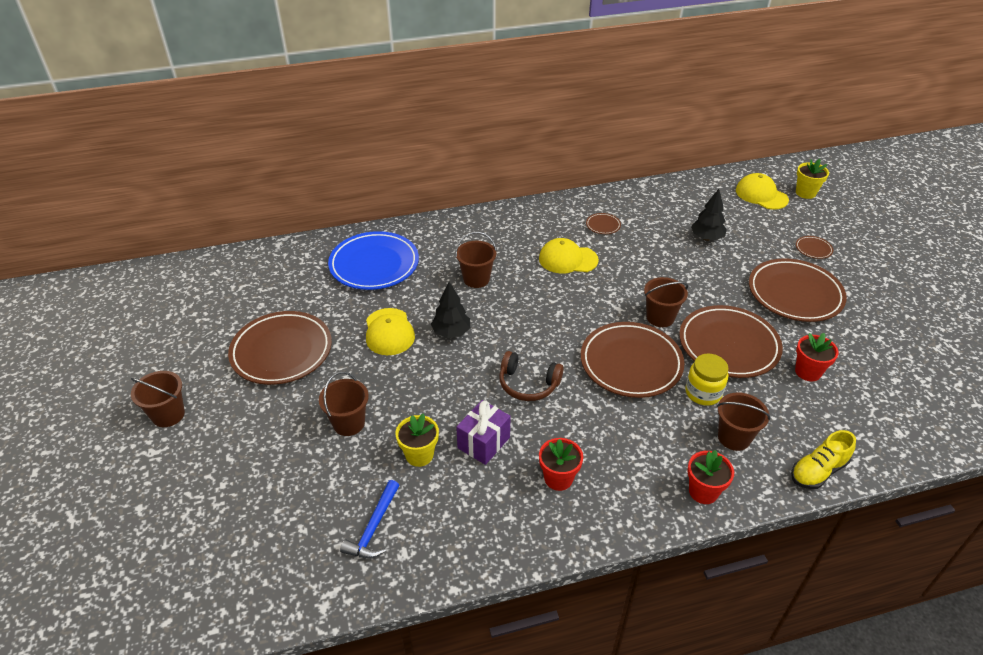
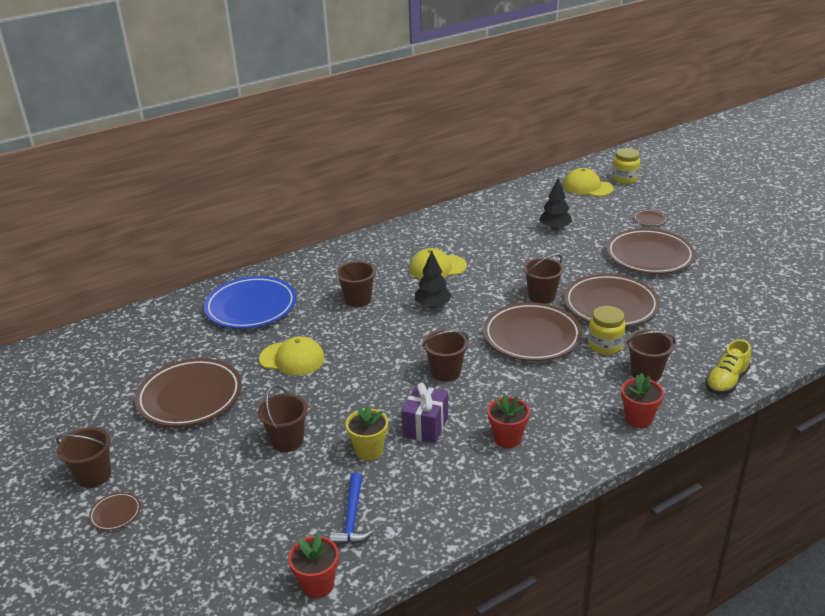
camera: 15 degrees left, 10 degrees down
yellow cap [366,308,415,355] -> yellow cap turned 45 degrees counterclockwise [259,336,325,376]
black tree [431,282,470,338] -> black tree moved to [415,251,452,308]
brown headphones [499,351,564,401] -> brown bucket [422,329,469,382]
brown plate [586,213,621,234] -> brown plate moved to [89,492,141,531]
red flower pot [795,333,839,381] -> red flower pot moved to [288,533,339,598]
yellow flower pot [796,159,829,199] -> yellow jar [612,148,640,184]

